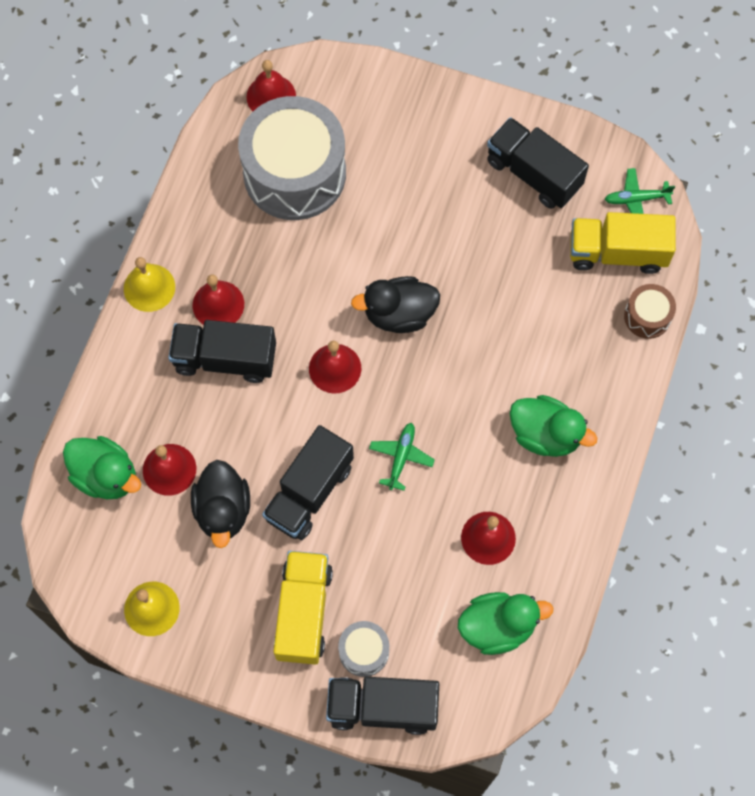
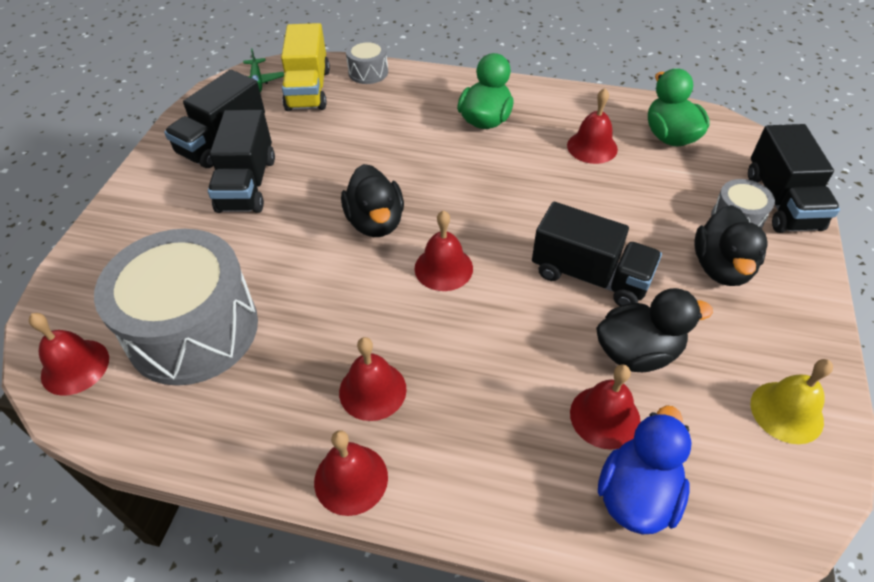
camera: 95 degrees left, 20 degrees down
green duck [63,436,141,499] -> blue duck [598,405,692,534]
yellow bell [124,257,175,312] -> red bell [314,430,388,516]
black truck [168,320,276,383] -> black truck moved to [208,110,275,213]
yellow truck [274,551,333,665] -> black duck [695,205,768,286]
green plane [369,423,435,491] -> none
brown drum [624,284,676,339] -> grey drum [346,39,388,84]

